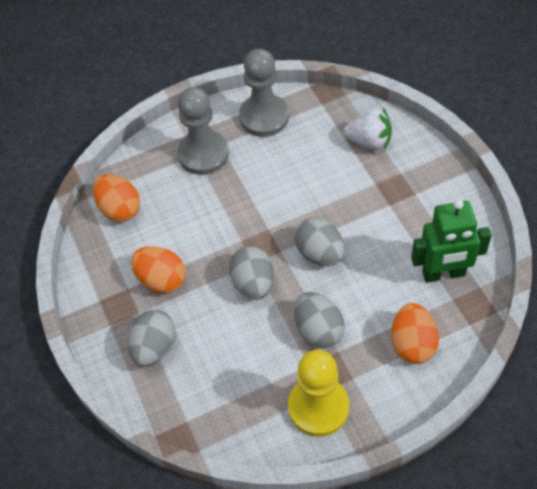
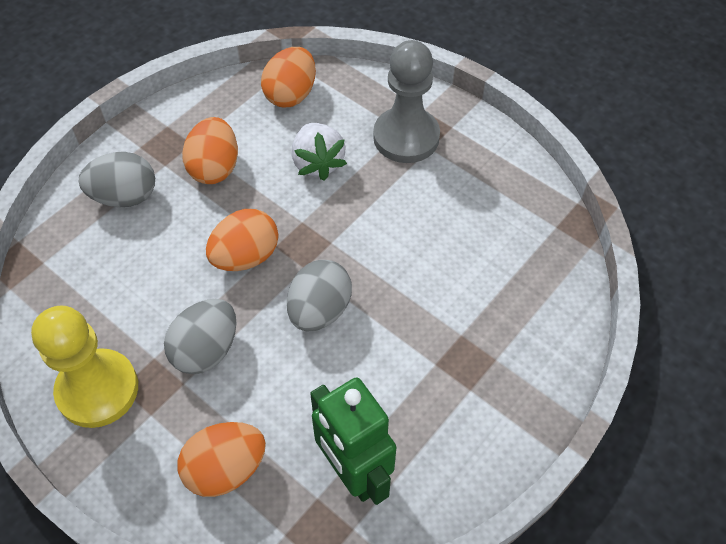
camera: 60 degrees right, 0 degrees up
grey egg [229,246,274,300] -> orange egg [206,209,278,271]
grey pawn [239,49,289,137] -> none
white strawberry [344,108,392,150] -> white strawberry moved to [292,123,347,181]

